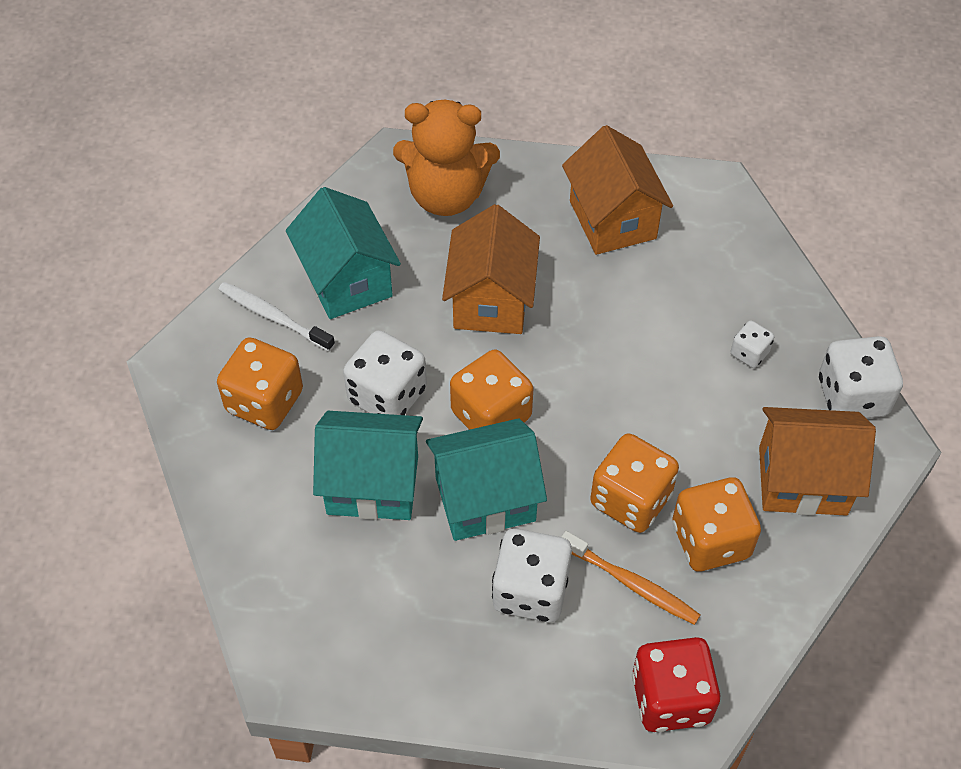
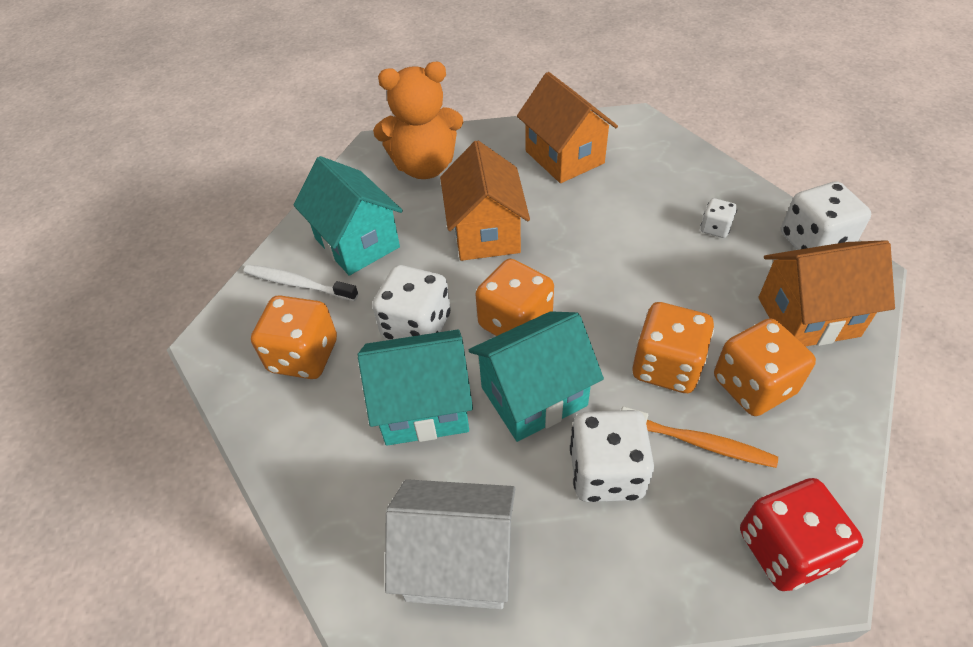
camera: 10 degrees left, 5 degrees down
none -> white house [385,479,515,609]

